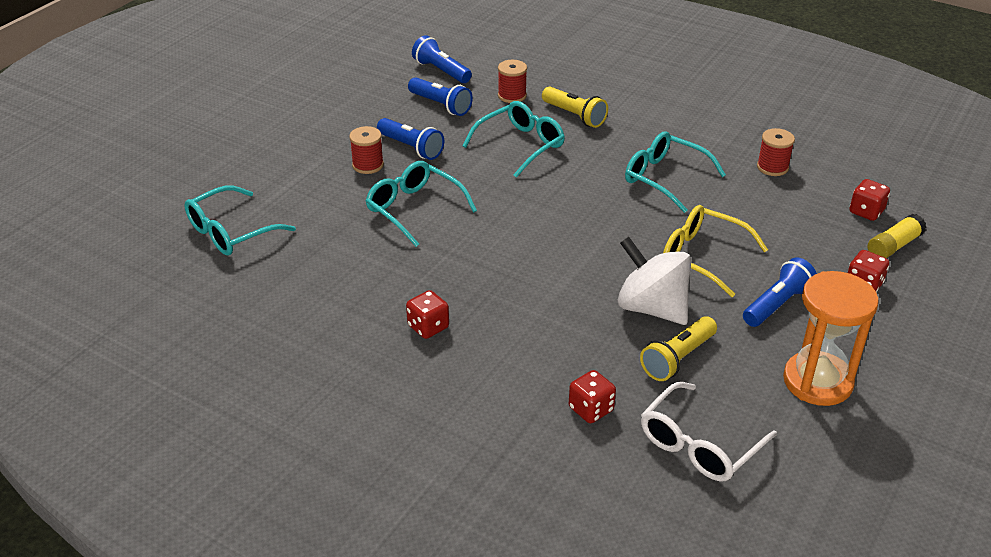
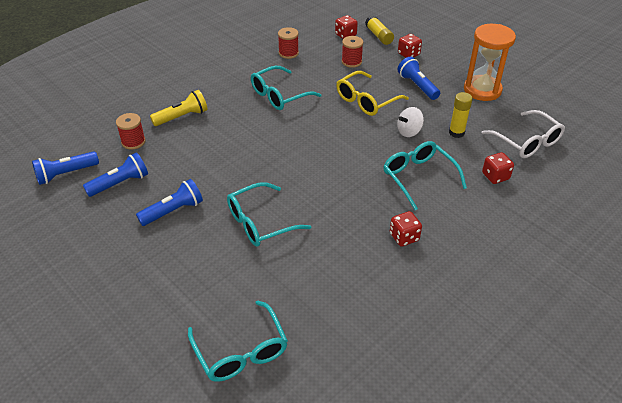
camera: 75 degrees left, 5 degrees up
red spool [349,126,384,174] -> red spool moved to [342,36,363,68]
turquoise glasses [463,101,565,178] -> turquoise glasses moved to [383,141,467,210]
white spinning top [618,237,691,325] -> white spinning top [397,107,424,137], size x0.56
yellow flashlight [640,316,717,381] -> yellow glue stick [449,92,473,138]

